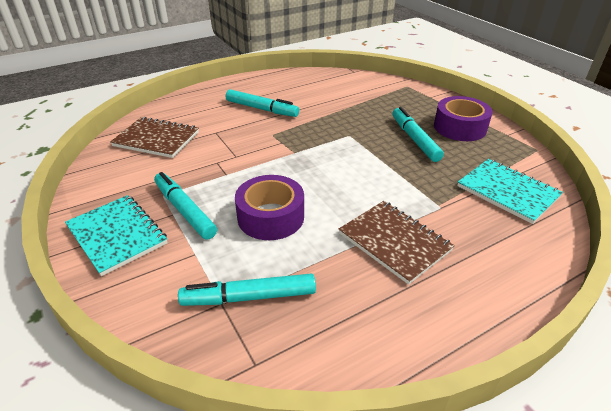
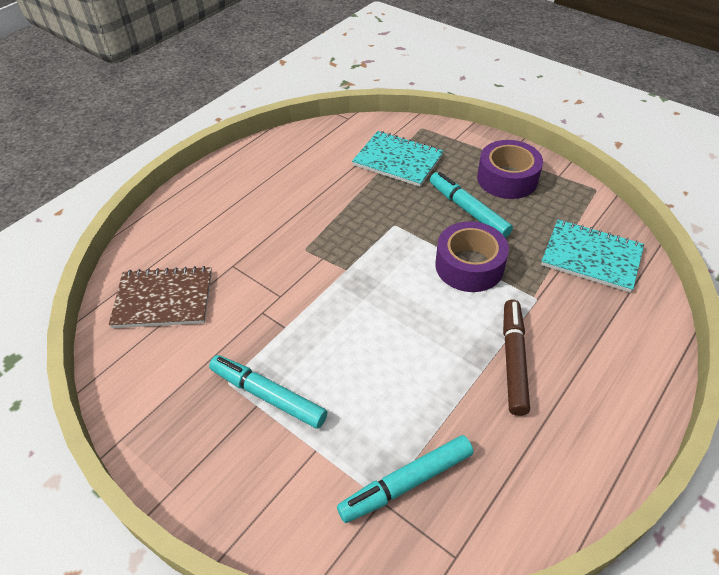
camera: 20 degrees left, 10 degrees up
turquoise notebook [65,195,167,276] -> turquoise notebook moved to [352,131,444,187]
turquoise marker [226,89,299,117] -> none
purple tape [235,175,304,240] -> purple tape moved to [435,221,509,292]
brown notebook [339,201,455,285] -> brown marker [503,299,530,416]

